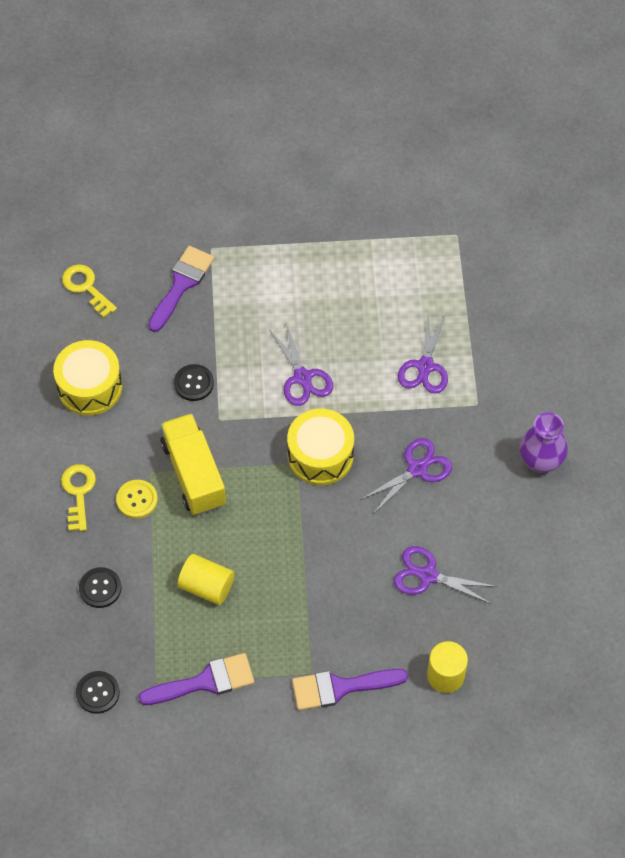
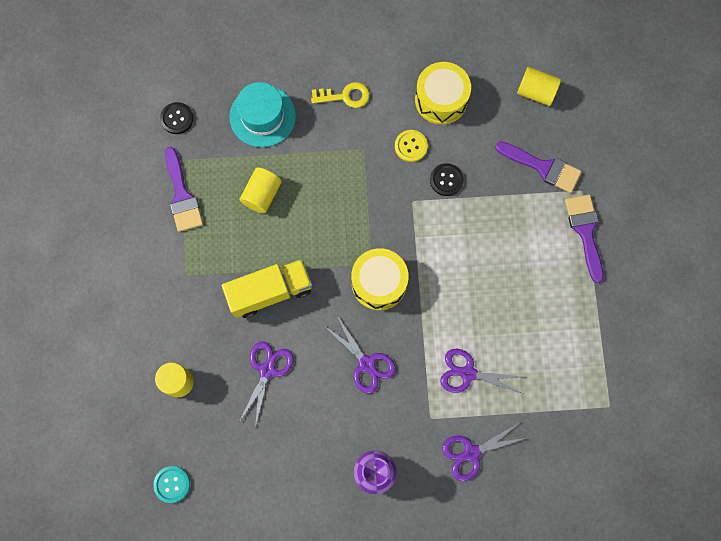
camera: 90 degrees right, 15 degrees up
yellow key [62,265,117,318] -> yellow cylinder [517,67,561,106]
black button [79,567,121,608] -> turquoise hat [229,82,296,147]
yellow button [116,480,158,519] -> yellow button moved to [395,130,428,162]
yellow truck [160,413,226,515] -> yellow truck moved to [222,259,312,318]
purple scissors [269,322,333,406] -> purple scissors moved to [442,423,526,481]
purple brush [292,669,408,710] -> purple brush moved to [565,195,603,283]
none -> turquoise button [153,466,190,503]

